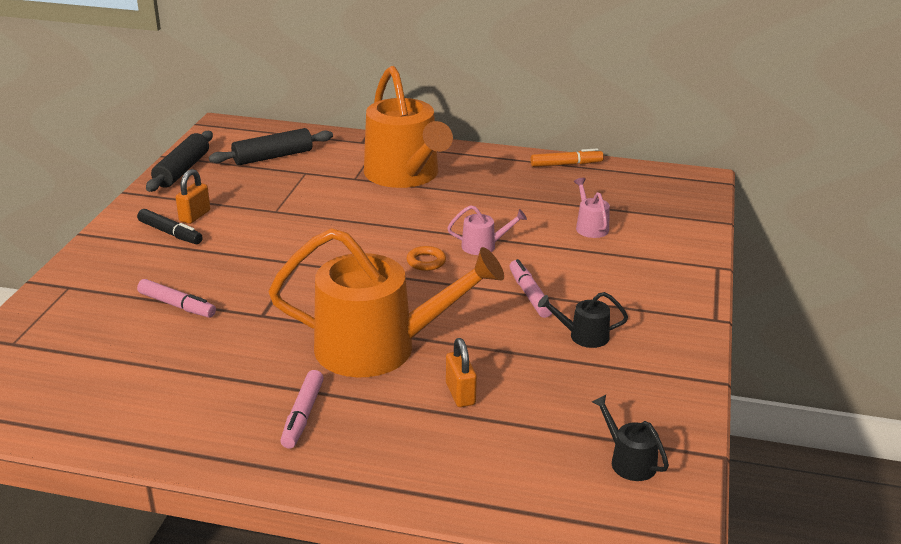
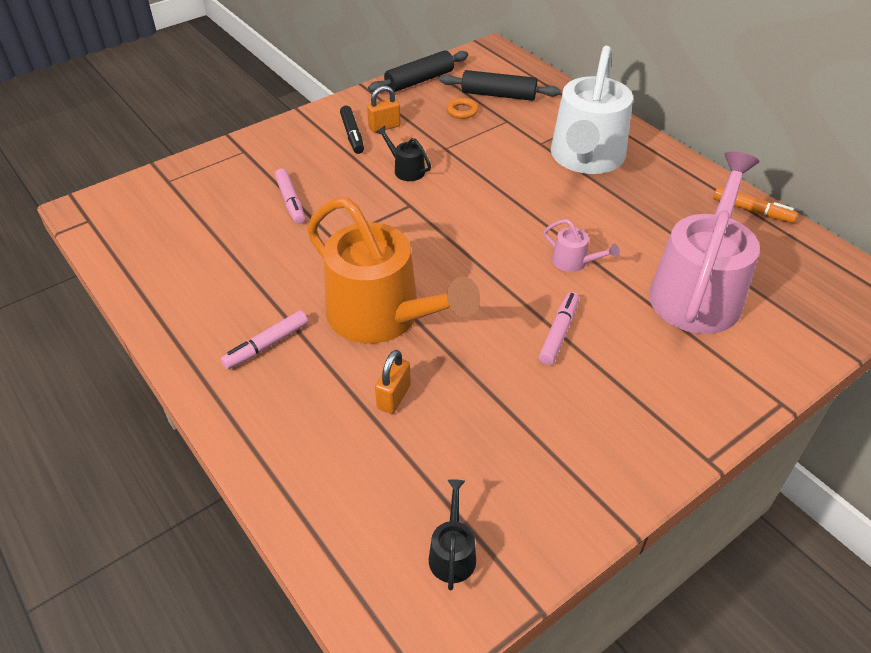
camera: 40 degrees right, 15 degrees up
orange watering can [364,66,453,188] -> white watering can [551,46,633,174]
orange ring [407,246,446,271] -> orange ring moved to [447,98,479,119]
black watering can [538,292,628,348] -> black watering can moved to [376,126,431,181]
pink watering can [574,178,610,238] -> pink watering can [649,151,760,334], size x2.50

